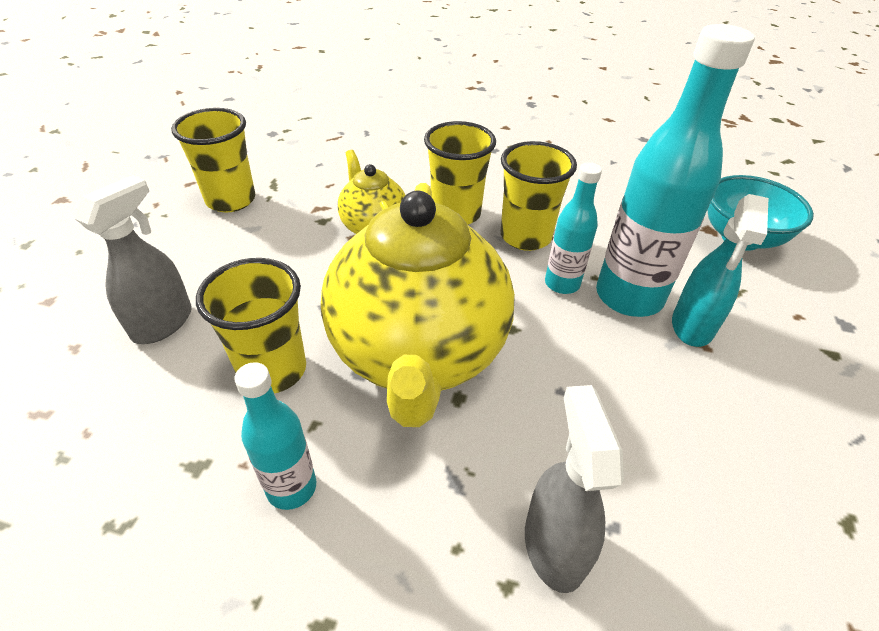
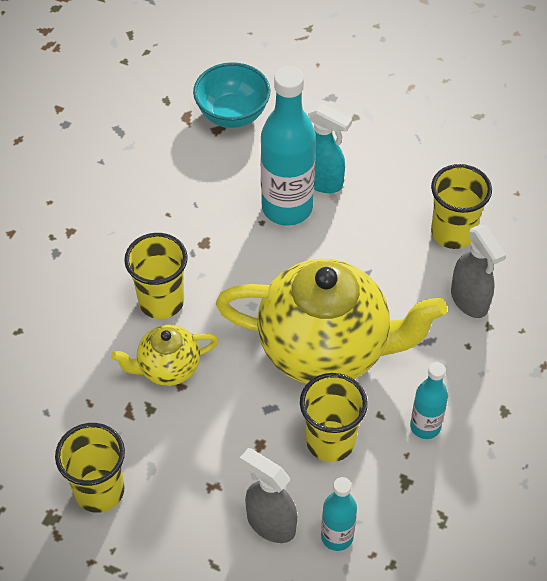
camera: 80 degrees left, 10 degrees up
yellow cup [501,141,577,251] -> yellow cup moved to [431,164,492,249]
grey spray bottle [525,385,624,593] -> grey spray bottle turned 120 degrees counterclockwise [451,225,506,318]
turquoise bottle [545,162,602,294] -> turquoise bottle moved to [321,477,357,551]

